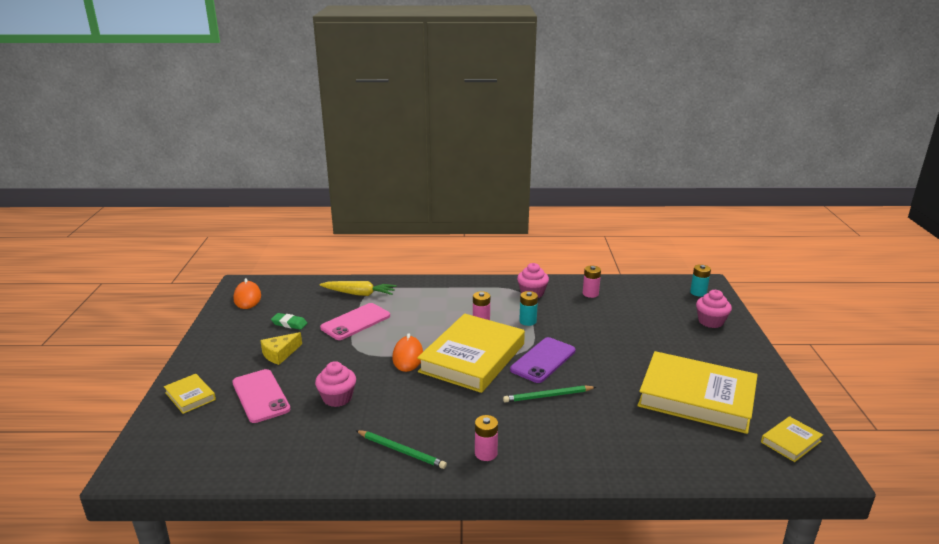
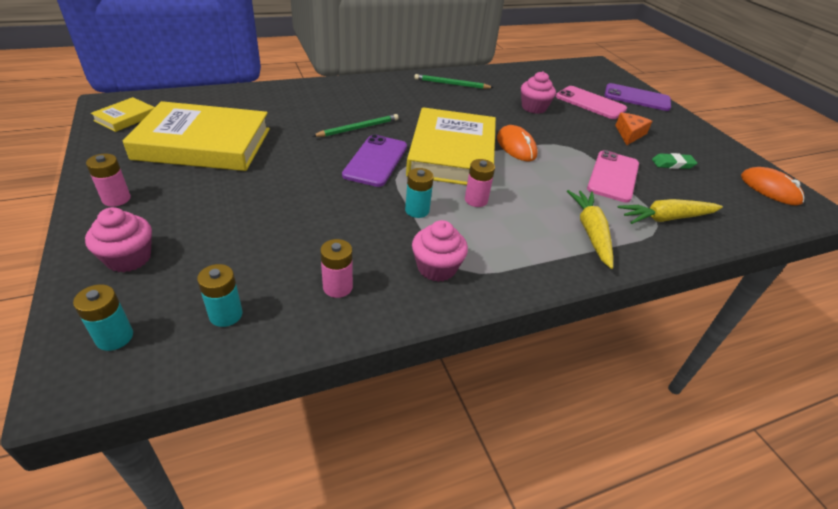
camera: 155 degrees right, 15 degrees up
yellow book [164,374,216,414] -> purple phone [604,83,671,111]
yellow cheese [260,332,302,365] -> orange cheese [615,113,652,145]
pink battery [475,415,498,461] -> pink battery moved to [86,154,131,207]
none -> turquoise battery [197,264,243,327]
none -> yellow carrot [567,190,613,269]

